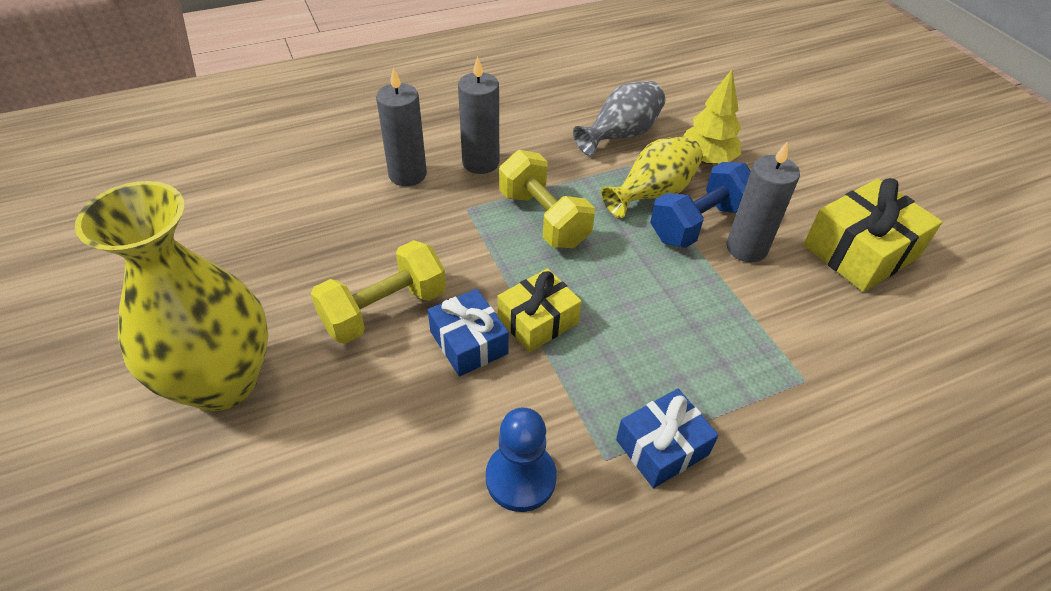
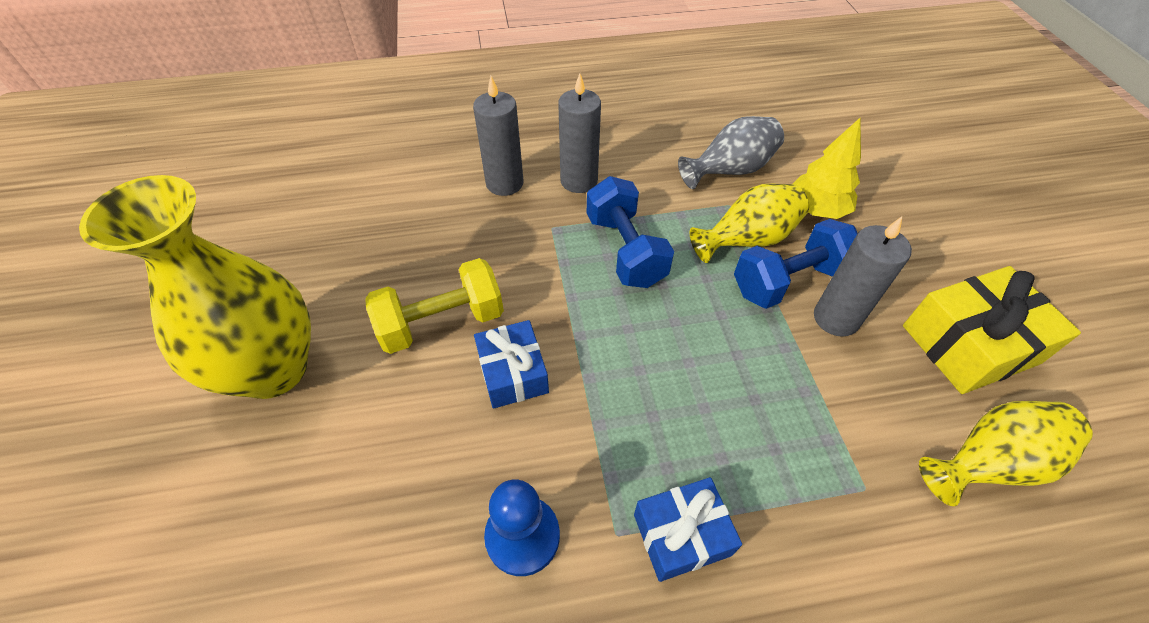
camera: 15 degrees right, 5 degrees up
yellow gift [498,268,582,352] -> none
yellow dumbbell [499,150,595,248] -> blue dumbbell [587,176,674,288]
none -> yellow vase [919,401,1093,506]

